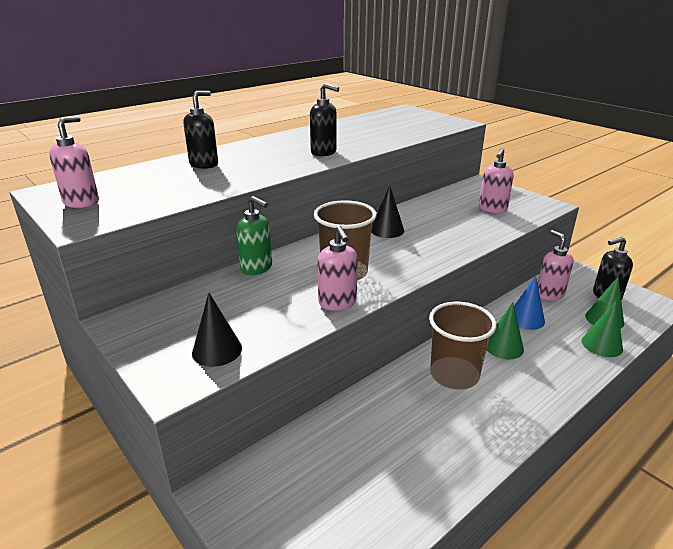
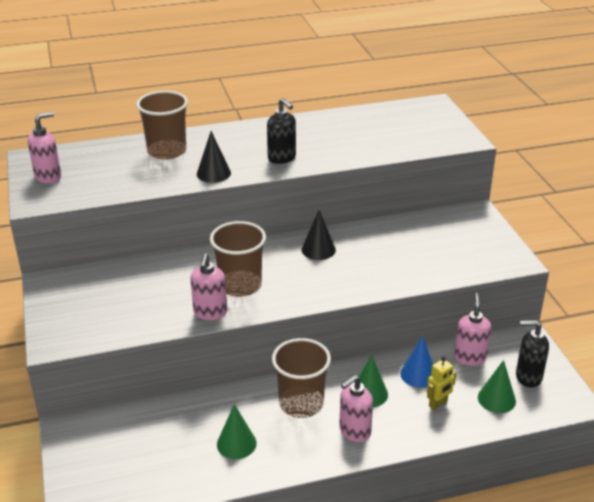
camera: 25 degrees right, 5 degrees up
black soap dispenser [183,91,218,169] -> brown cup [136,91,188,160]
black cone [192,292,242,367] -> black cone moved to [197,131,231,183]
green soap dispenser [236,196,272,275] -> none
pink soap dispenser [479,148,514,213] -> pink soap dispenser moved to [339,375,373,442]
green cone [582,300,623,357] -> green cone moved to [217,404,257,459]
none -> yellow robot [427,357,456,410]

